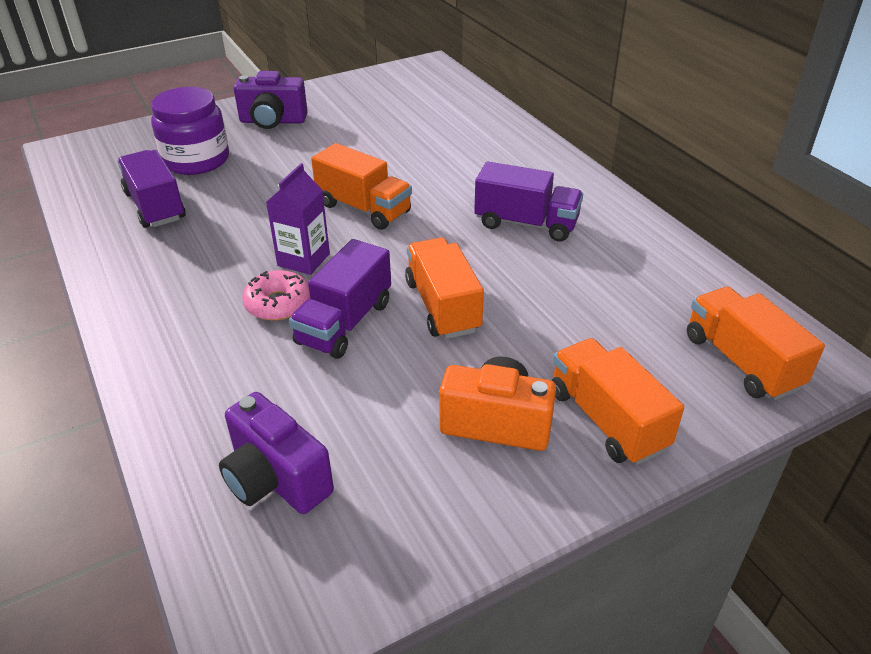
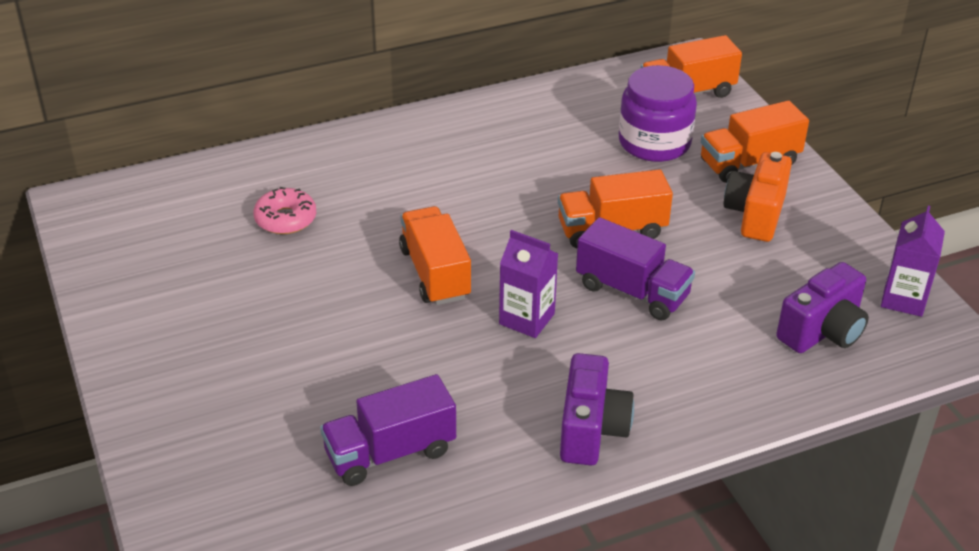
camera: 85 degrees left, 0 degrees up
purple jar [151,87,229,175] -> purple jar moved to [619,65,697,162]
purple camera [234,71,308,129] -> purple camera moved to [560,353,634,465]
pink donut [242,270,310,321] -> pink donut moved to [253,187,316,234]
orange truck [311,143,412,230] -> orange truck turned 60 degrees counterclockwise [399,206,471,305]
purple truck [474,162,583,242] -> none
none -> purple carton [881,206,945,317]

